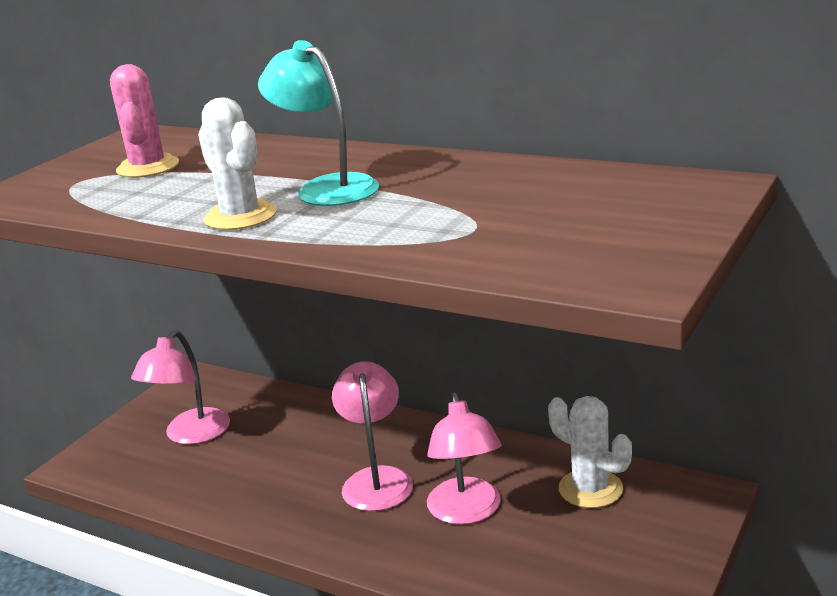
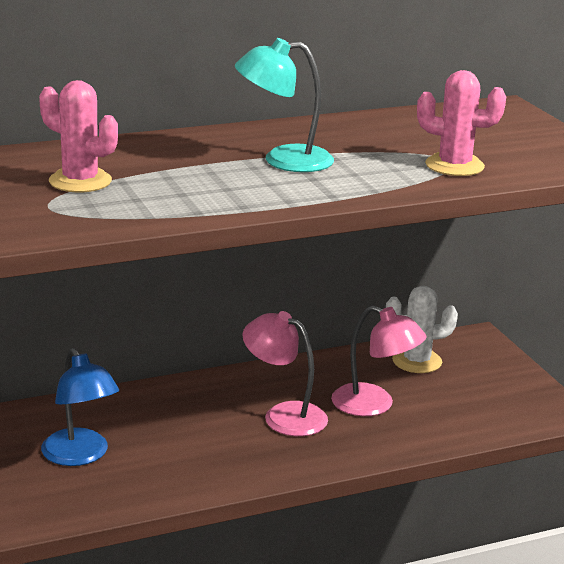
camera: 55 degrees left, 0 degrees up
pink lamp [131,330,230,445] -> blue lamp [41,348,119,466]
white cactus [198,97,277,230] -> none
none -> pink cactus [417,70,506,176]

